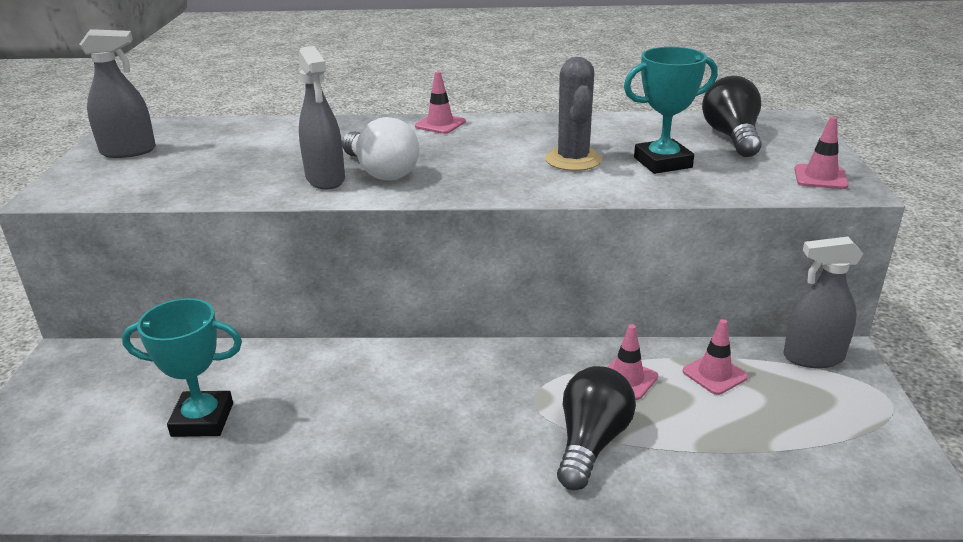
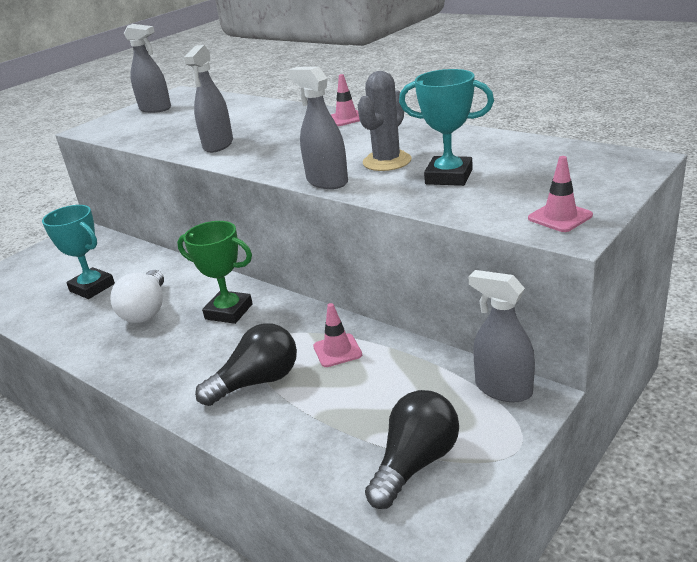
camera: 40 degrees right, 0 degrees up
white light bulb [342,117,419,181] -> white light bulb moved to [110,270,164,323]
pink traffic cone [683,319,748,395] -> none
black light bulb [702,76,762,157] -> black light bulb moved to [365,390,459,509]
none -> green trophy [177,221,253,324]
none -> grey spray bottle [288,67,348,189]

